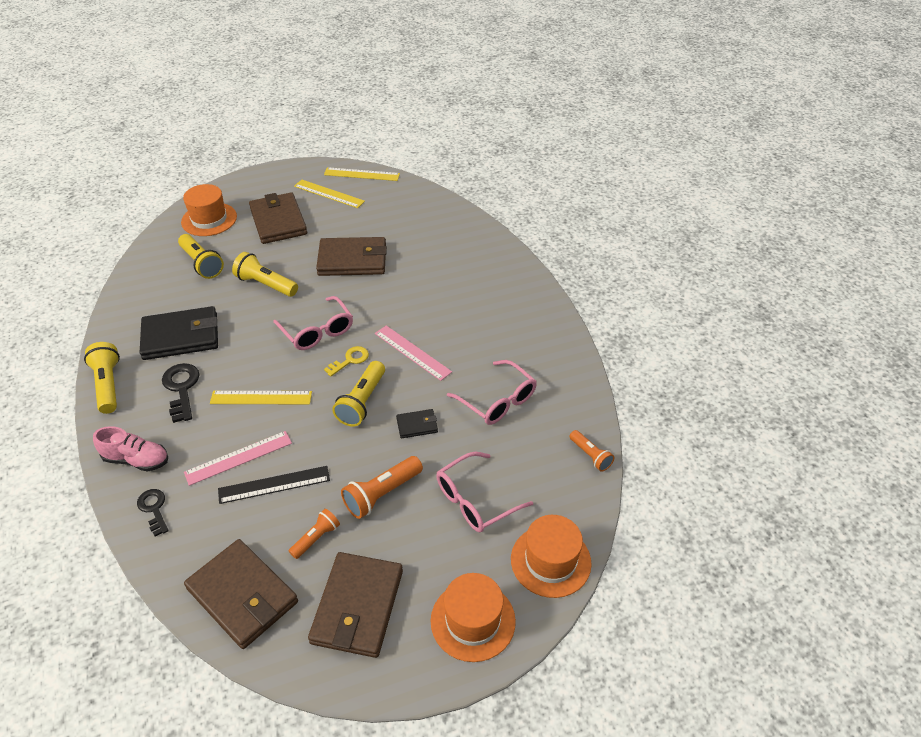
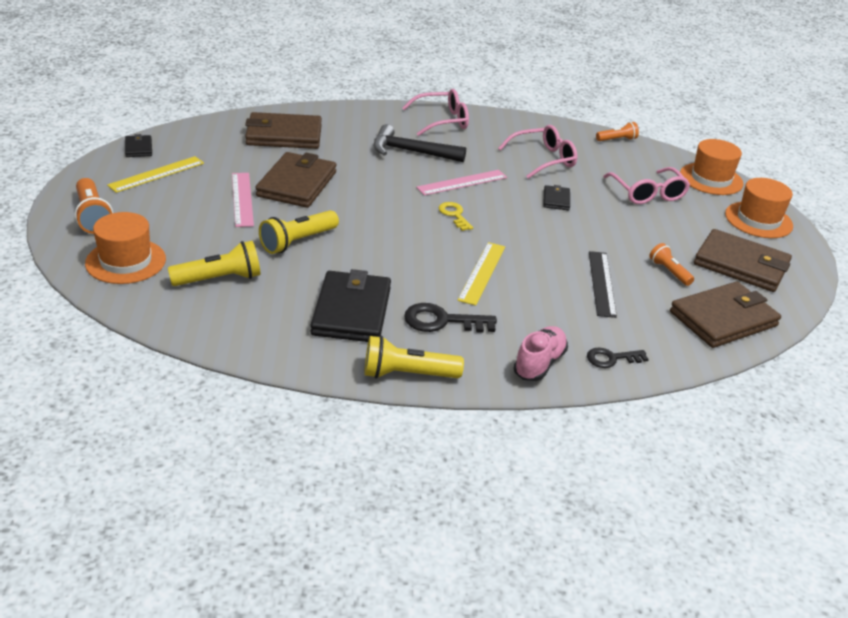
camera: 75 degrees left, 10 degrees down
pink ruler [184,431,292,486] -> pink ruler moved to [232,173,254,227]
brown wallet [249,192,307,244] -> brown wallet moved to [245,112,322,149]
pink glasses [273,296,353,350] -> pink glasses moved to [402,89,469,136]
yellow ruler [324,167,400,181] -> black wallet [125,134,152,157]
yellow flashlight [332,361,385,427] -> none
orange flashlight [341,456,423,519] -> orange flashlight moved to [75,178,113,234]
none -> black hammer [374,124,466,162]

